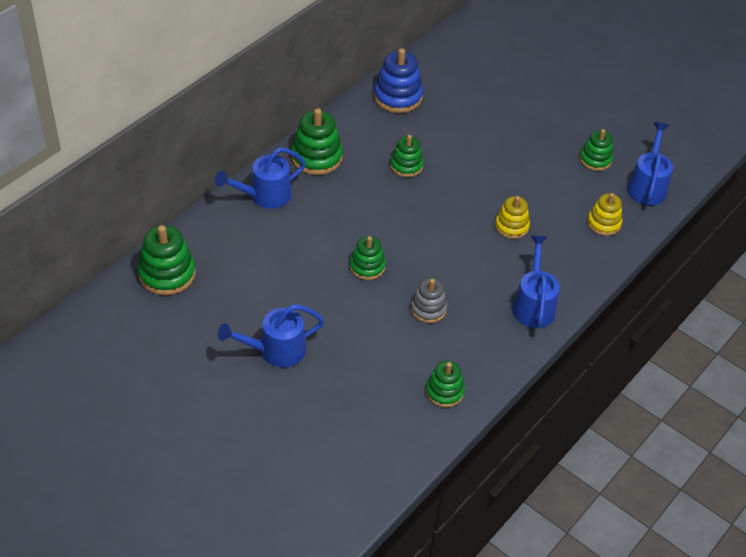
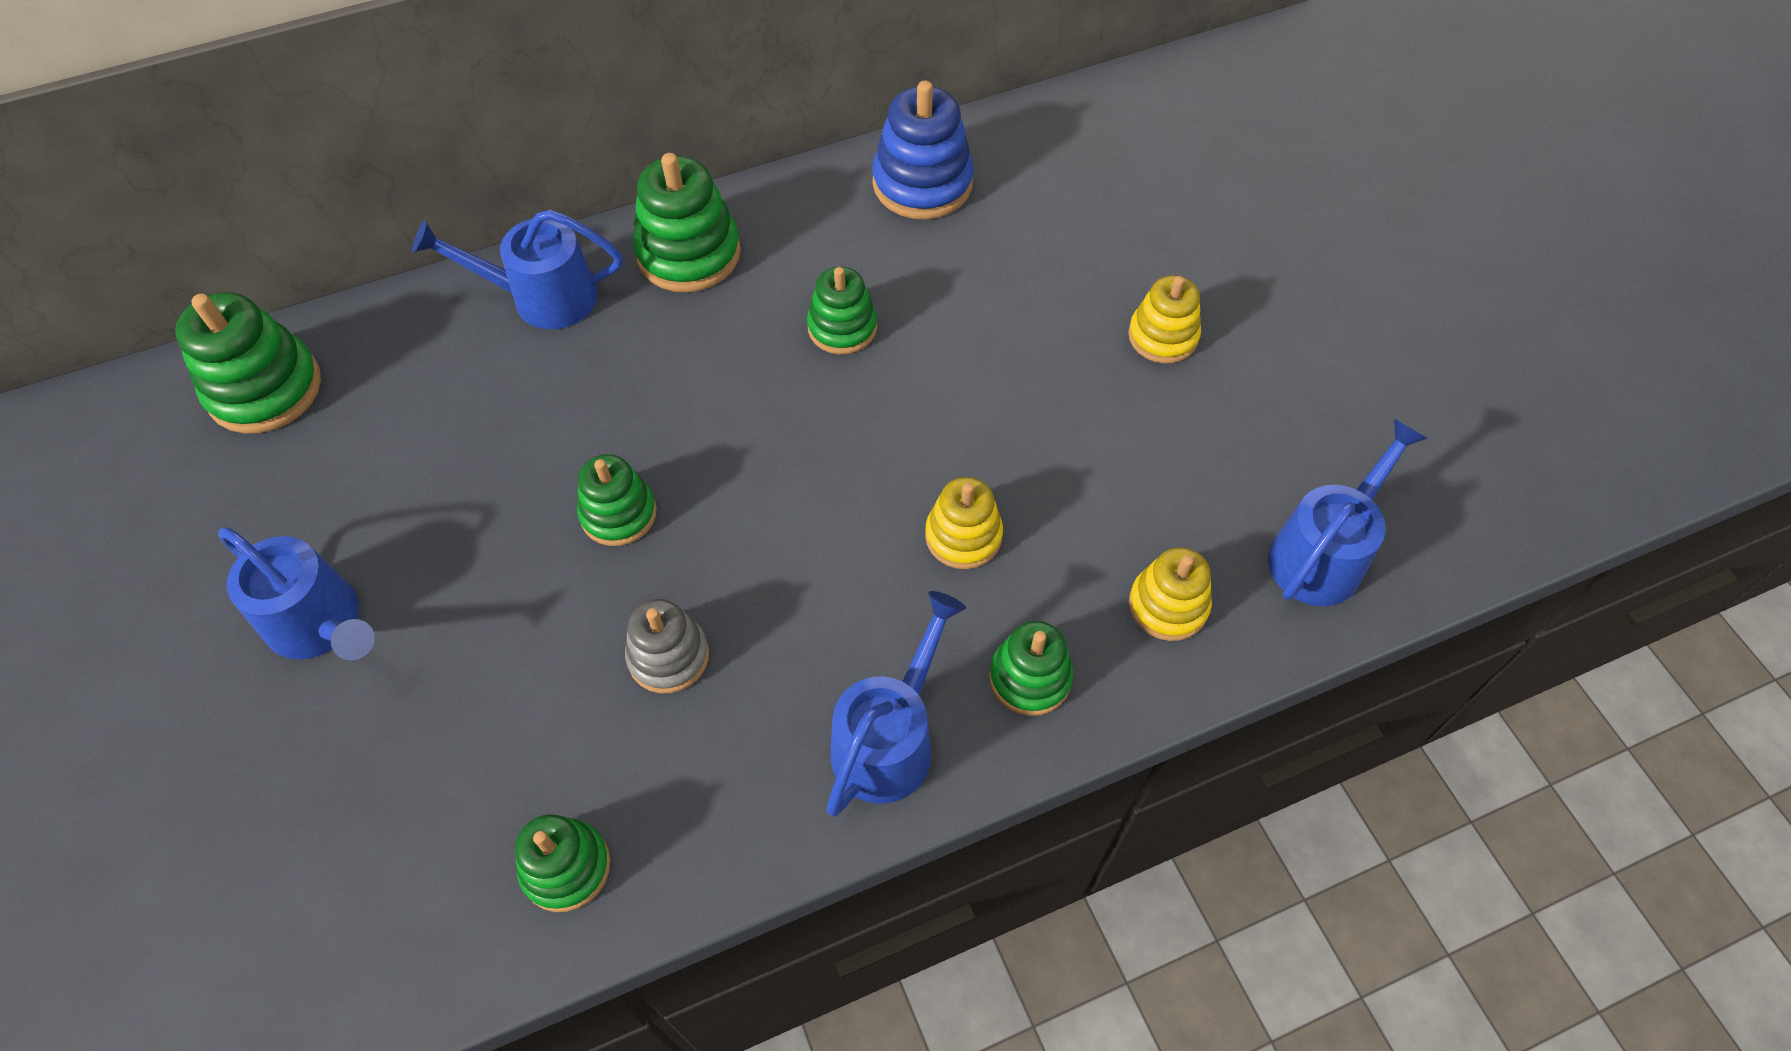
camera: 30 degrees right, 10 degrees up
blue watering can [218,304,324,367] -> blue watering can turned 150 degrees counterclockwise [218,527,375,660]
green stacking toy [580,129,613,171] -> green stacking toy moved to [989,621,1073,716]
none -> yellow stacking toy [1128,275,1201,363]

